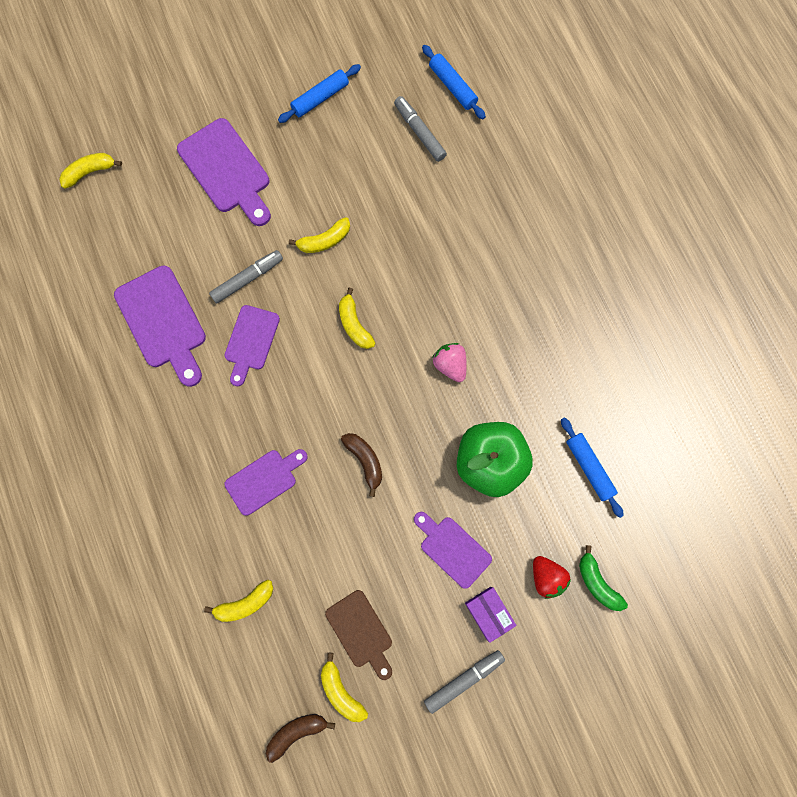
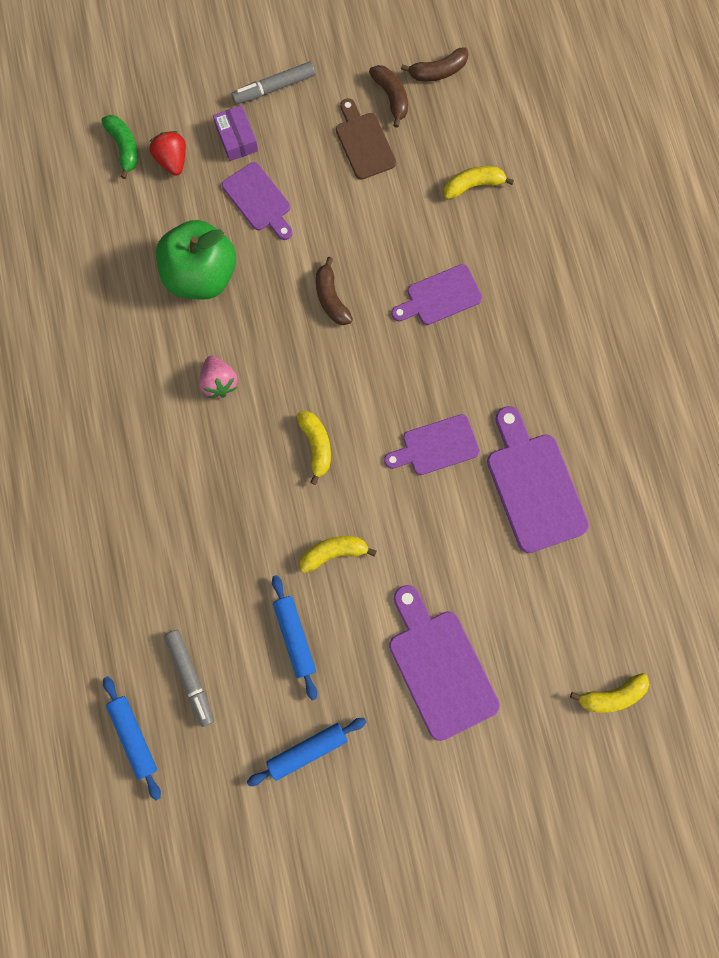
camera: 170 degrees left, 0 degrees up
grey marker [209,250,283,304] -> none
purple cutting board [225,305,280,386] -> purple cutting board turned 135 degrees counterclockwise [384,414,480,475]
yellow banana [321,653,368,722] -> brown banana [369,65,408,128]
blue rolling pin [561,417,624,518] -> blue rolling pin moved to [272,575,317,700]

